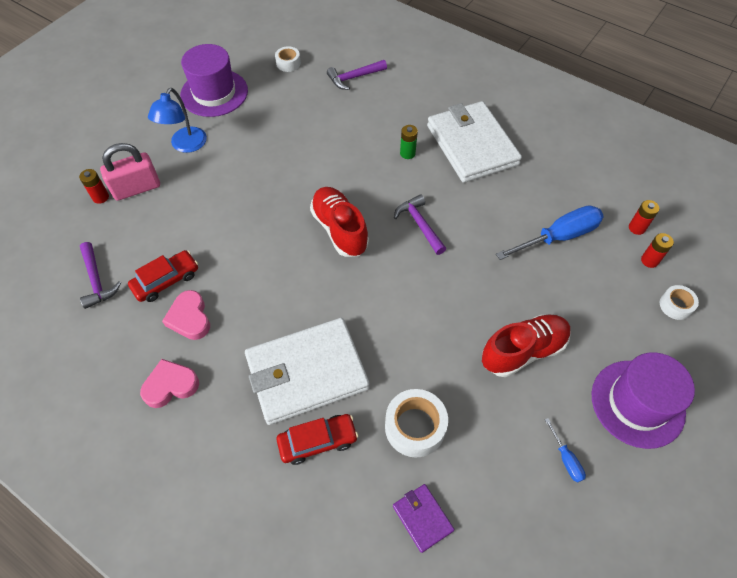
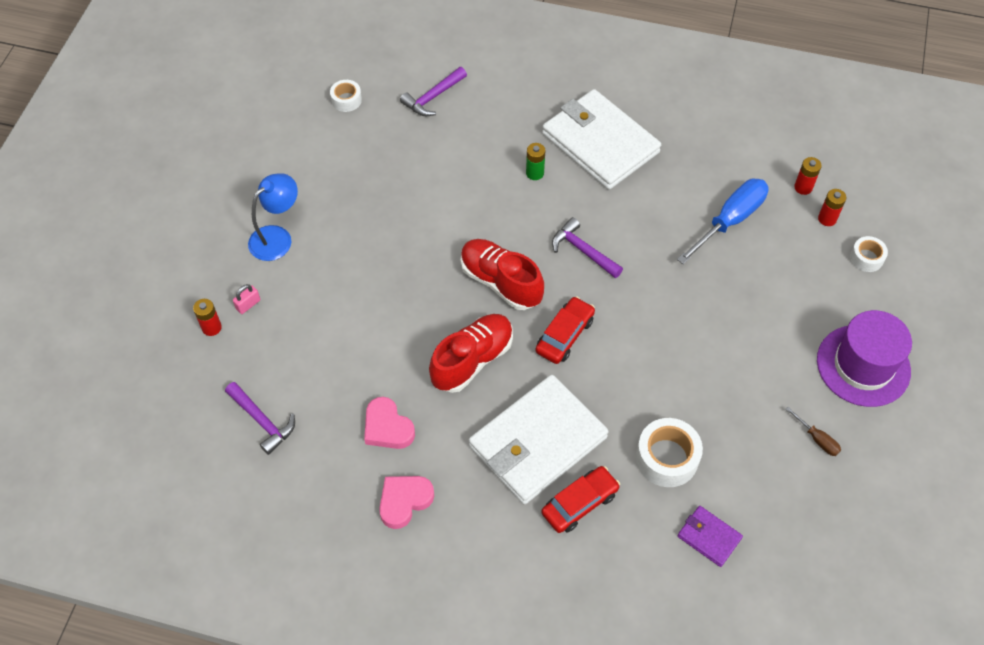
camera: 20 degrees left, 0 degrees up
pink padlock [100,143,160,201] -> pink padlock [233,284,260,314], size x0.45
red car [128,250,198,302] -> red car moved to [536,296,595,364]
blue lamp [148,88,207,153] -> blue lamp turned 135 degrees counterclockwise [248,173,298,261]
purple hat [180,44,248,117] -> none
red shoe [482,314,571,377] -> red shoe moved to [429,314,513,393]
blue screwdriver [545,418,586,483] -> brown screwdriver [785,407,841,456]

